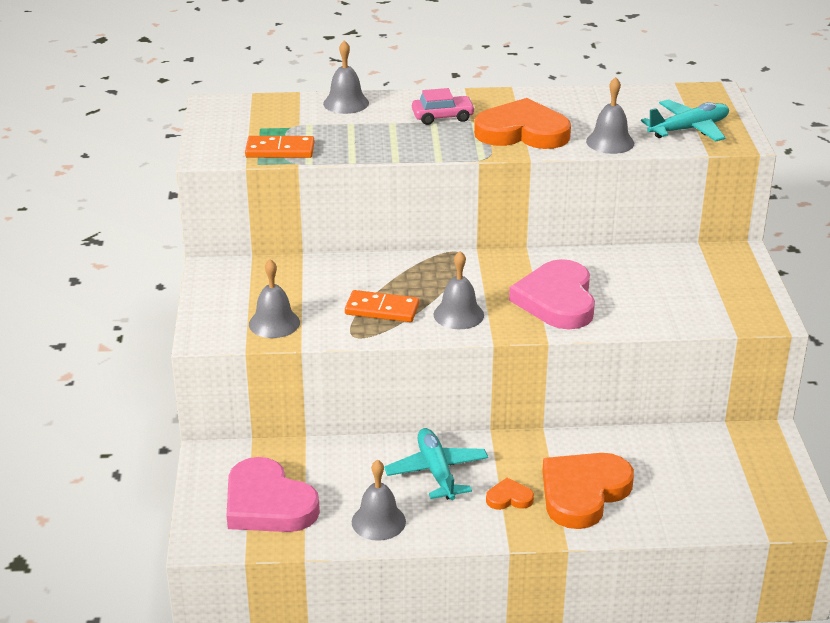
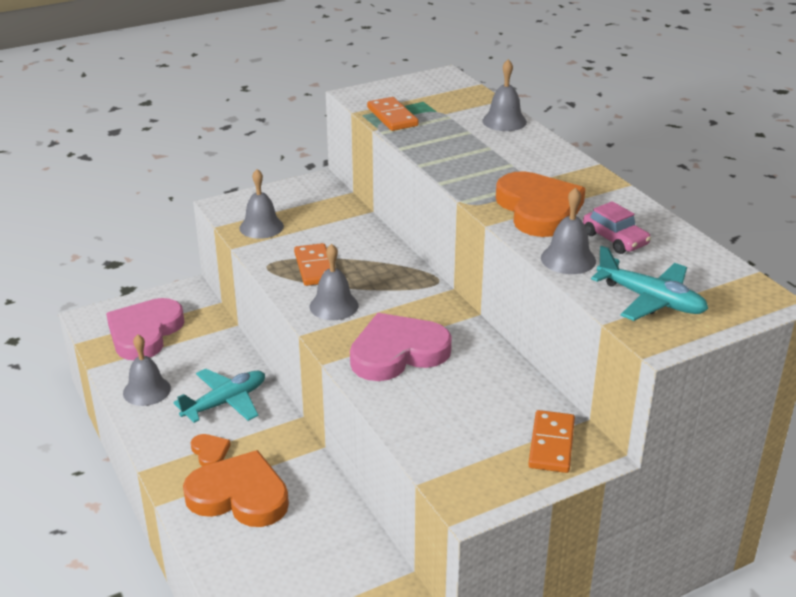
camera: 65 degrees right, 0 degrees up
pink car [412,88,475,125] -> pink car moved to [583,201,651,254]
none -> orange domino [528,410,575,473]

